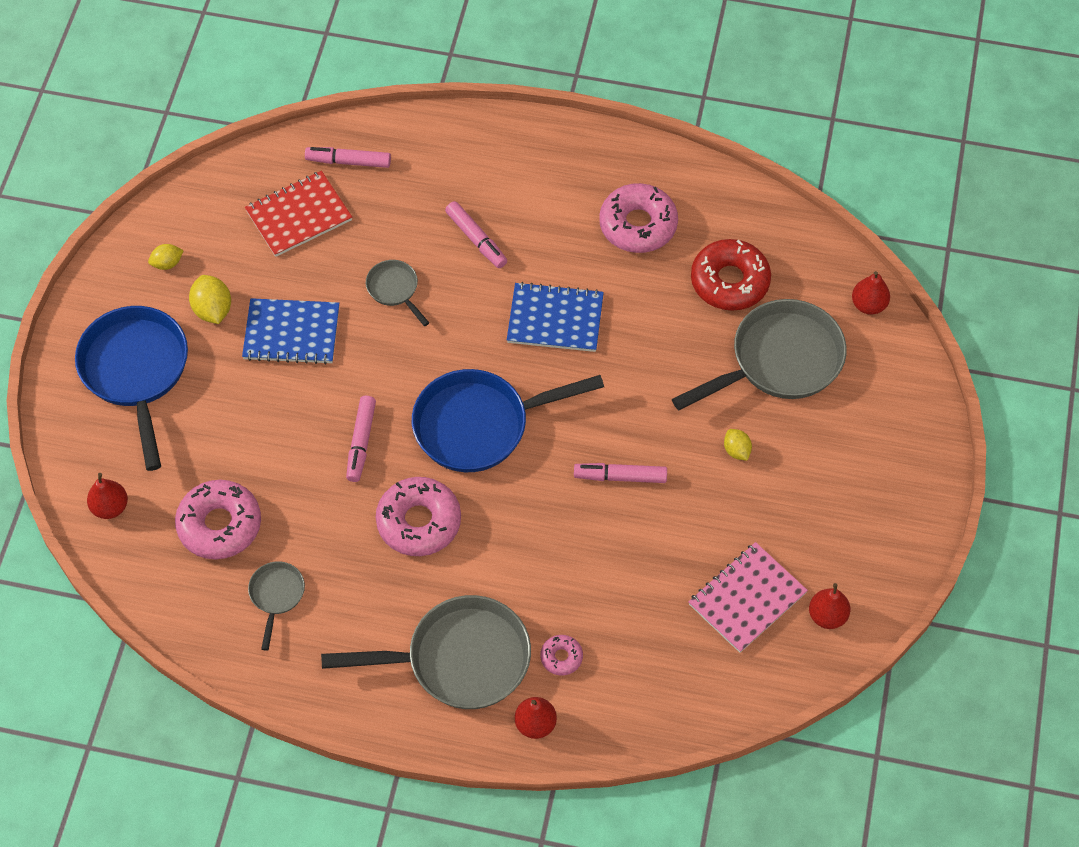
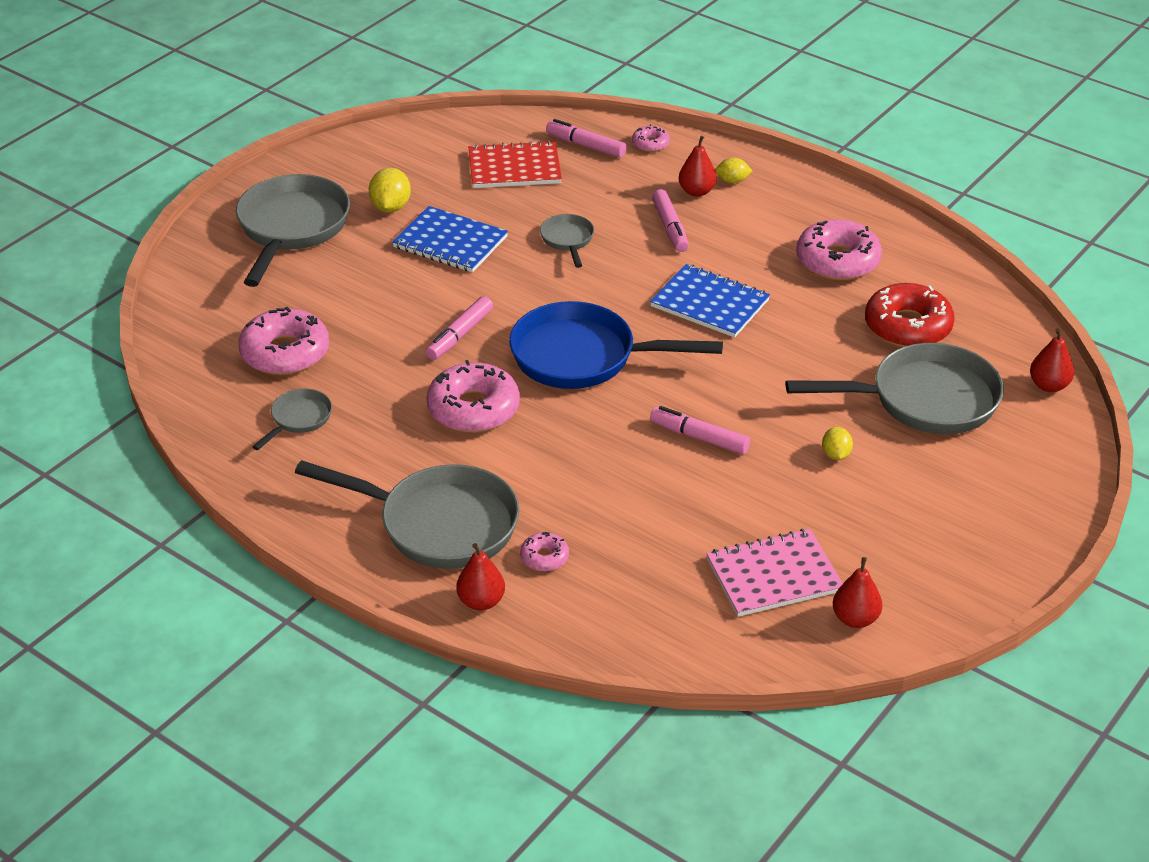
camera: 25 degrees right, 20 degrees down
blue pan [75,306,188,471] -> grey pan [236,174,350,287]
red pear [87,473,128,519] -> red pear moved to [679,136,717,197]
yellow lemon [148,244,184,270] -> yellow lemon moved to [715,157,752,184]
none -> pink donut [632,124,670,152]

